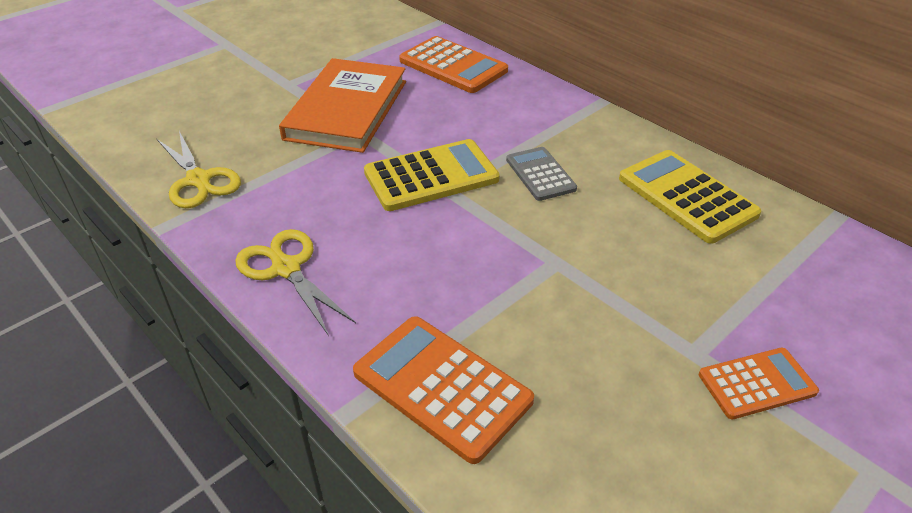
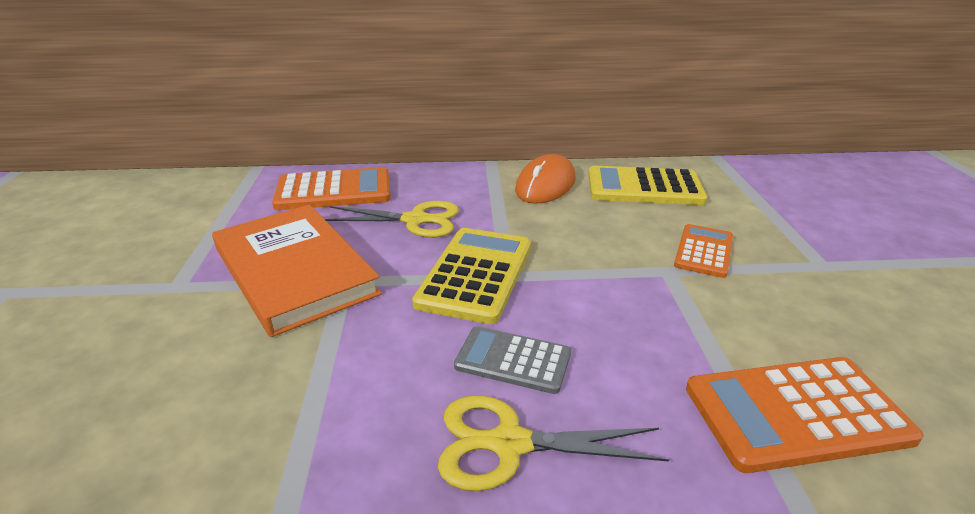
camera: 50 degrees left, 10 degrees down
yellow scissors [157,131,241,208] -> yellow scissors moved to [325,201,459,238]
grey calculator [506,147,577,201] -> grey calculator moved to [454,326,571,394]
orange calculator [699,348,819,419] -> orange calculator moved to [674,224,733,278]
none -> orange mouse [515,154,576,204]

